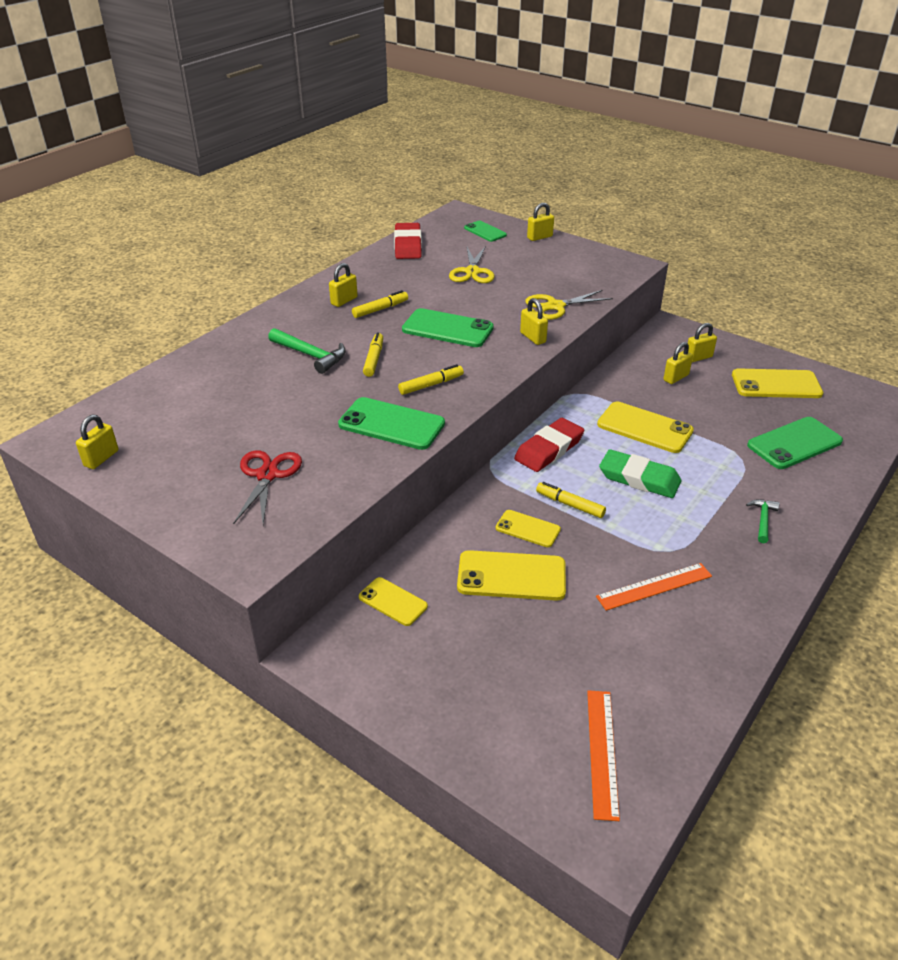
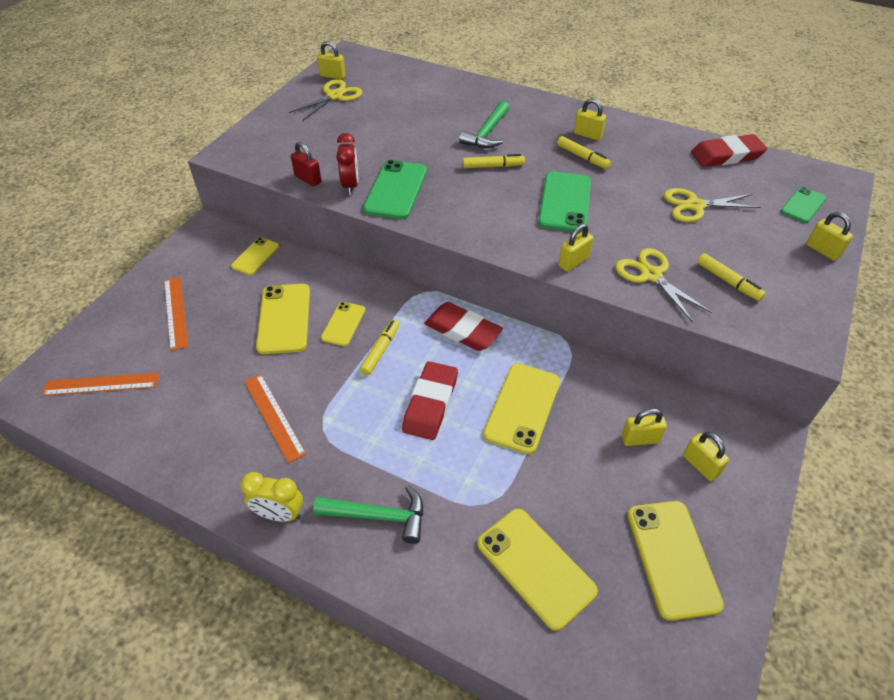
camera: 80 degrees right, 10 degrees up
red scissors [233,450,302,524] -> none
yellow marker [398,364,464,395] -> yellow marker moved to [697,253,766,301]
green eraser [599,449,681,498] -> red eraser [402,361,458,440]
yellow padlock [663,342,693,384] -> yellow padlock turned 45 degrees counterclockwise [622,408,667,446]
green hammer [746,499,780,543] -> green hammer [313,485,423,544], size x1.63
green phone [747,417,843,469] -> yellow phone [477,509,598,631]
none -> orange ruler [164,277,188,351]
none -> yellow clock [240,472,303,522]
none -> yellow scissors [289,79,362,121]
none -> red padlock [291,142,322,187]
none -> red clock [336,133,358,195]

